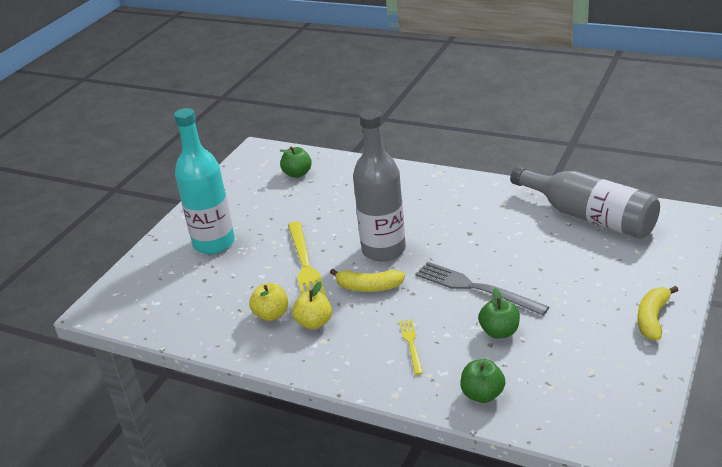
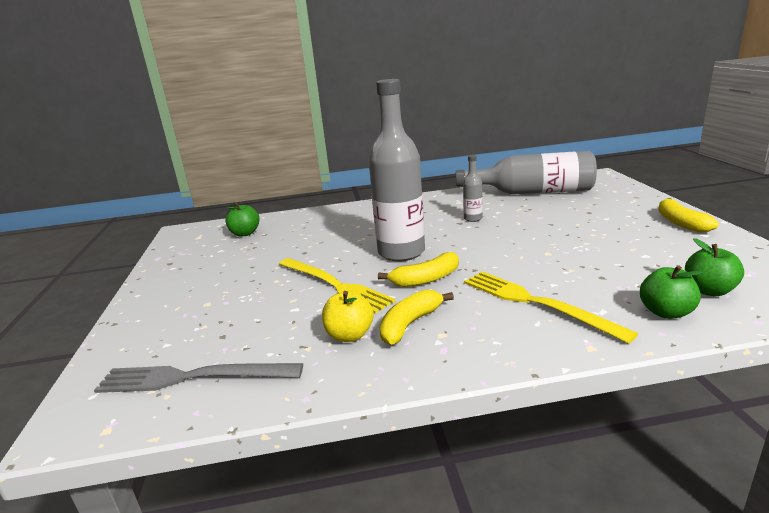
camera: 35 degrees left, 10 degrees down
turquoise bottle [174,108,235,254] -> none
yellow apple [292,281,332,330] -> yellow banana [379,290,454,345]
yellow fork [399,319,423,375] -> yellow fork [464,272,638,344], size x1.87
grey fork [415,262,549,316] -> grey fork moved to [94,363,303,393]
green apple [478,287,520,339] -> green apple moved to [685,238,744,296]
none -> grey bottle [463,155,483,222]

